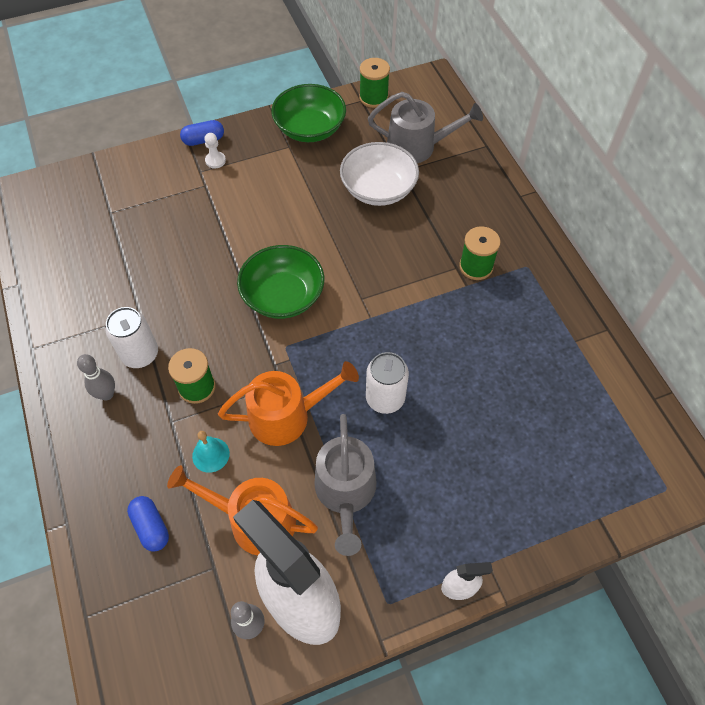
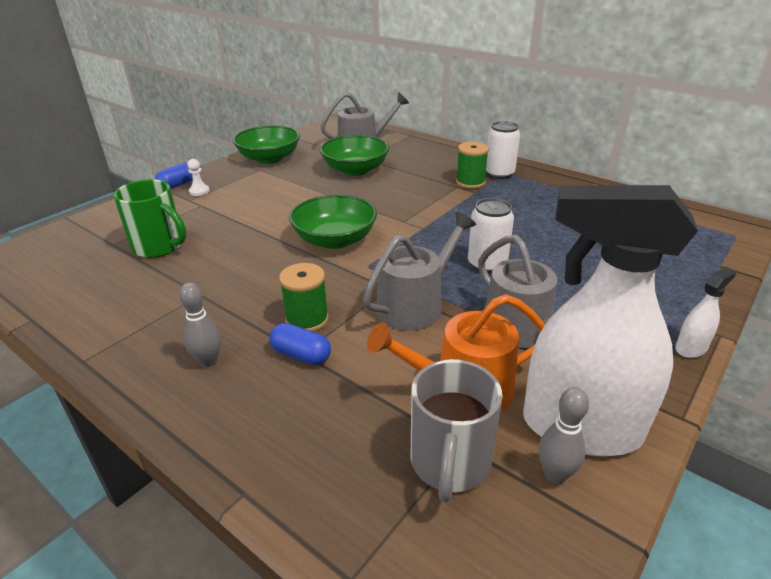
camera: 30 degrees left, 25 degrees down
white can [106,307,158,368] -> white can moved to [486,121,520,179]
blue capsule [127,496,169,552] -> blue capsule moved to [269,323,331,365]
turquoise bell [192,431,230,473] -> none
orange watering can [218,361,359,446] -> grey watering can [363,212,476,331]
white bowl [340,142,419,206] -> green bowl [320,135,389,176]
green spool [359,58,390,108] -> none
none -> green mug [113,179,186,258]
none -> grey mug [411,359,503,502]

